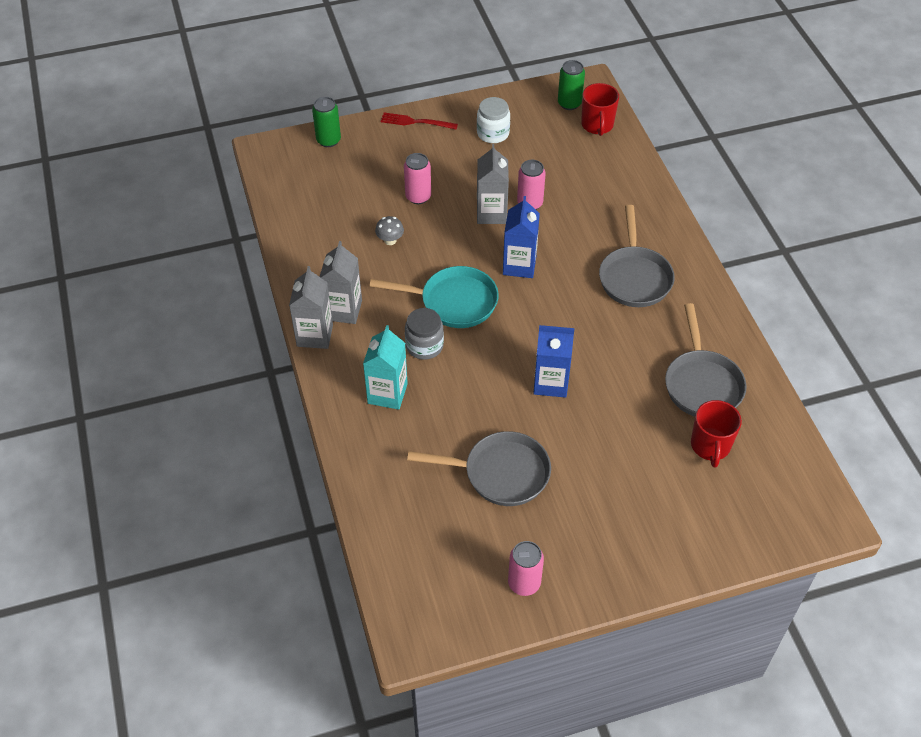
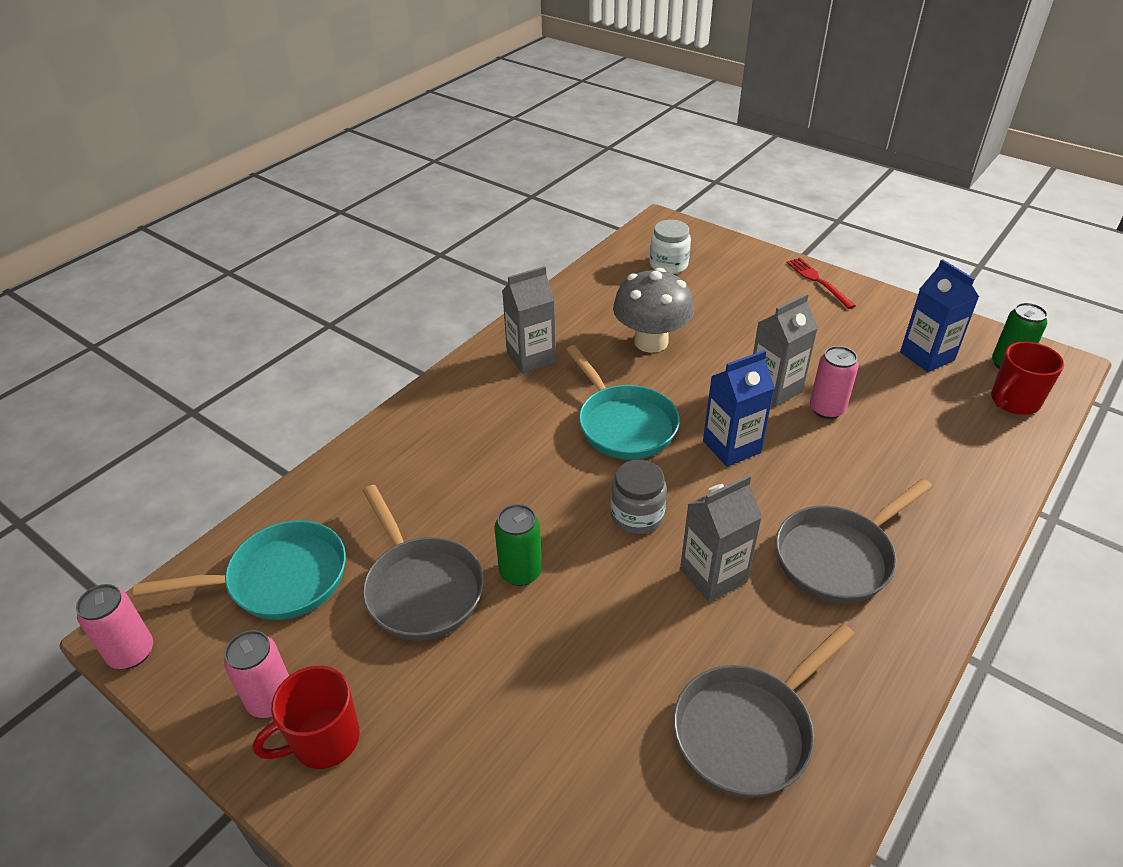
camera: 55 degrees right, 10 degrees down
grey carton [289,266,333,349] -> grey carton moved to [680,475,762,602]
green can [312,97,341,147] -> green can moved to [495,504,542,586]
turquoise carton [363,325,408,410] -> none
grey mushroom [375,216,404,245] -> grey mushroom [613,268,694,353], size x2.24
pink can [404,153,431,204] -> pink can moved to [76,584,153,669]
grey jar [405,308,444,360] -> grey jar moved to [611,460,667,534]
white jar [477,97,510,143] -> white jar moved to [650,220,691,274]
blue carton [533,325,574,398] -> blue carton moved to [900,259,979,372]
red mug [691,400,742,468] -> red mug moved to [253,666,360,769]
none -> turquoise pan [133,520,346,620]

